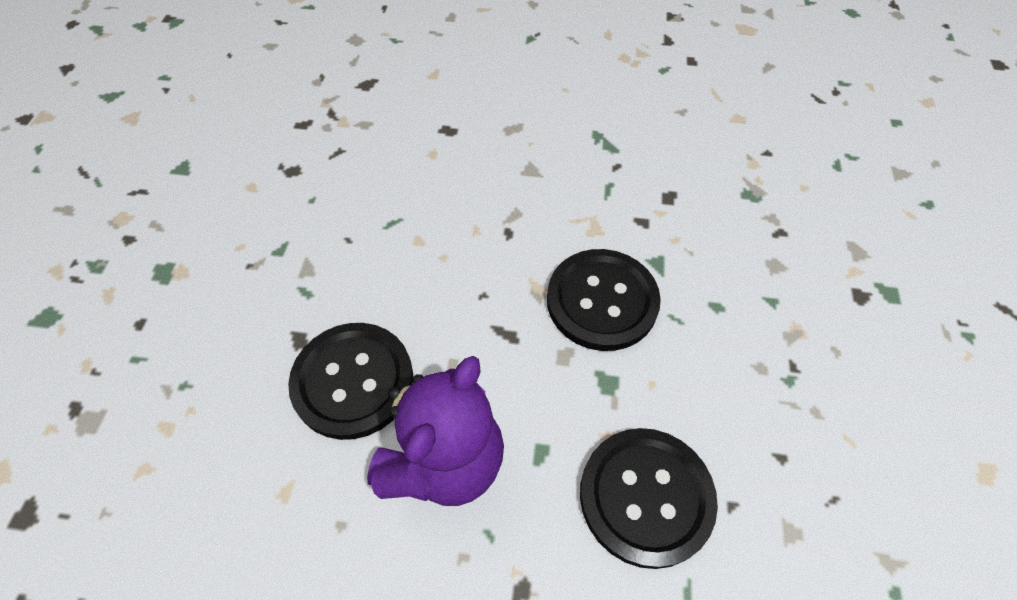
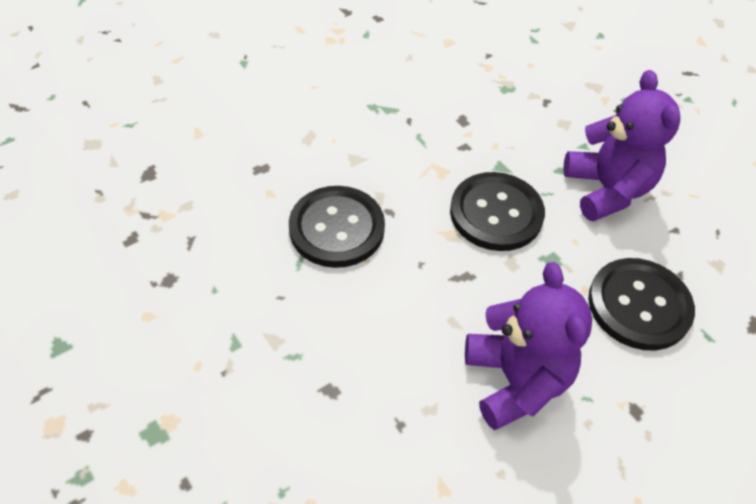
camera: 45 degrees left, 5 degrees down
black button [288,323,413,440] -> black button moved to [289,186,385,268]
none -> purple teddy bear [563,70,680,221]

